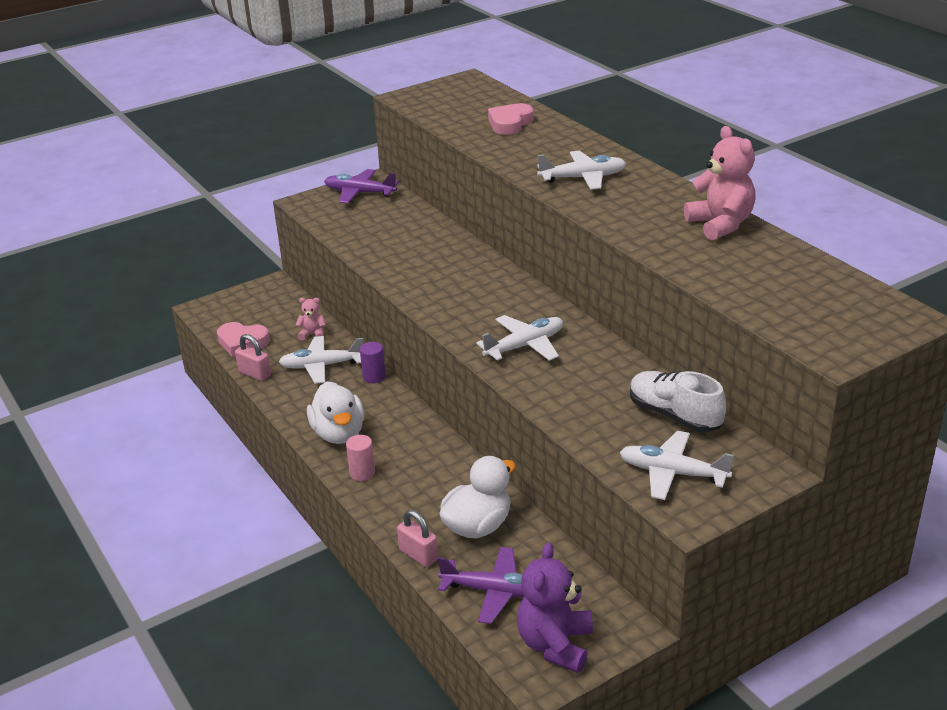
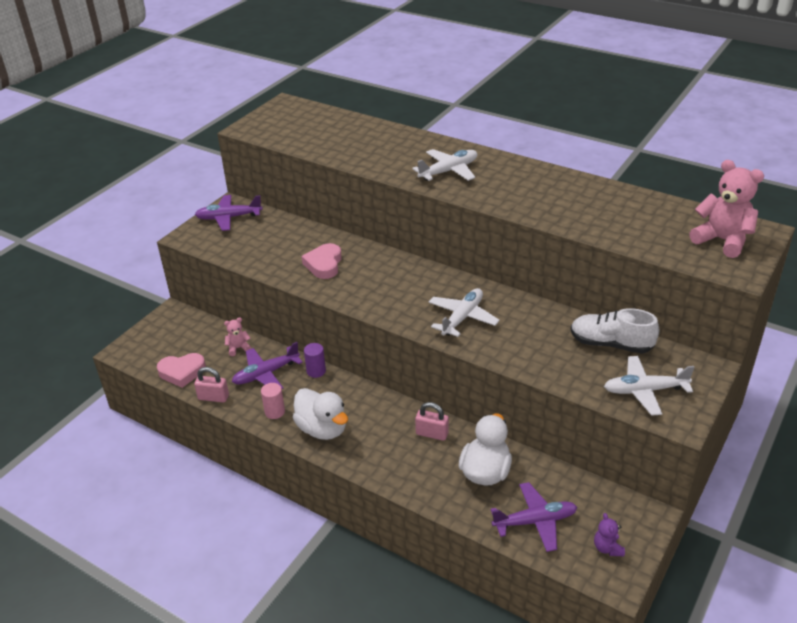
camera: 25 degrees left, 5 degrees up
white plane [279,336,363,384] -> purple plane [232,342,303,389]
pink cylinder [346,435,375,481] -> pink cylinder moved to [261,383,285,419]
pink padlock [397,510,438,567] -> pink padlock moved to [415,402,449,441]
pink heart [488,103,534,135] -> pink heart moved to [302,243,342,279]
purple teddy bear [517,542,593,673] -> purple teddy bear [594,513,625,556], size x0.50
pink teddy bear [684,126,756,240] -> pink teddy bear moved to [689,160,764,258]

